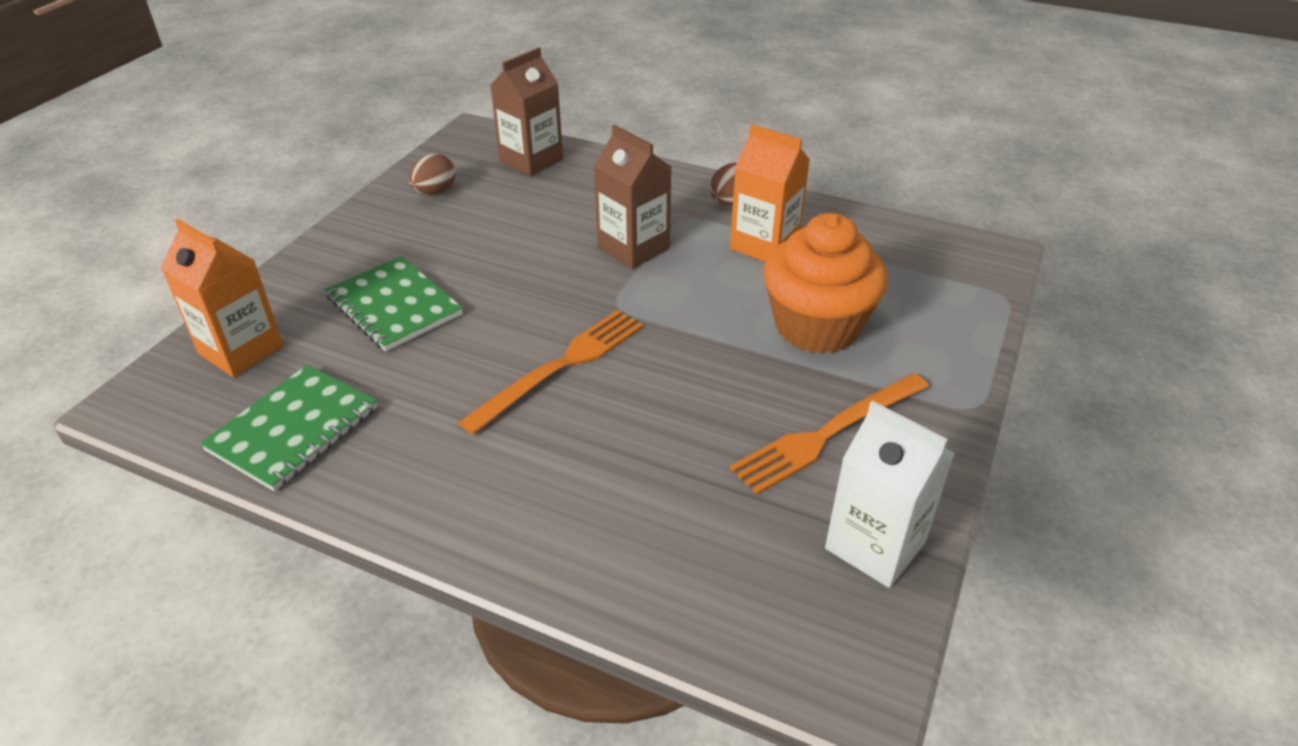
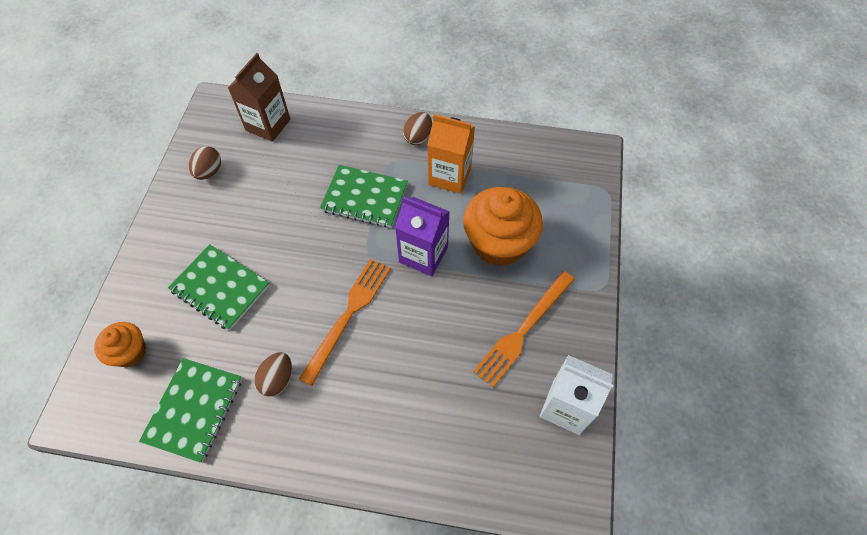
camera: 15 degrees left, 20 degrees up
orange carton [161,219,283,377] -> orange cupcake [94,322,146,367]
brown carton [594,125,671,269] -> green notebook [320,165,408,228]
none -> brown egg [254,352,292,397]
none -> purple carton [395,197,450,276]

